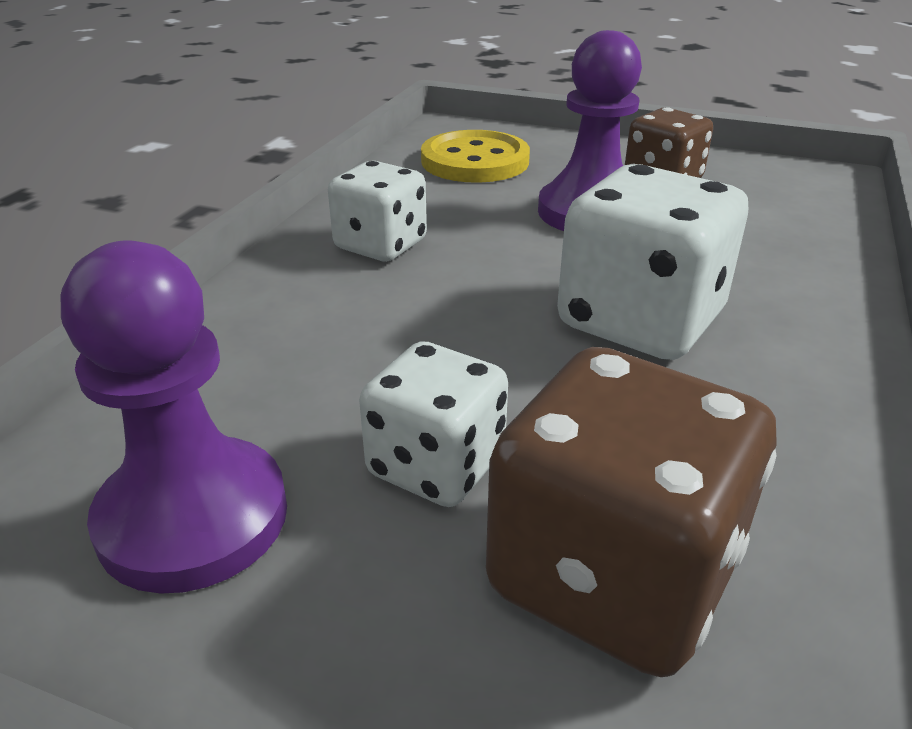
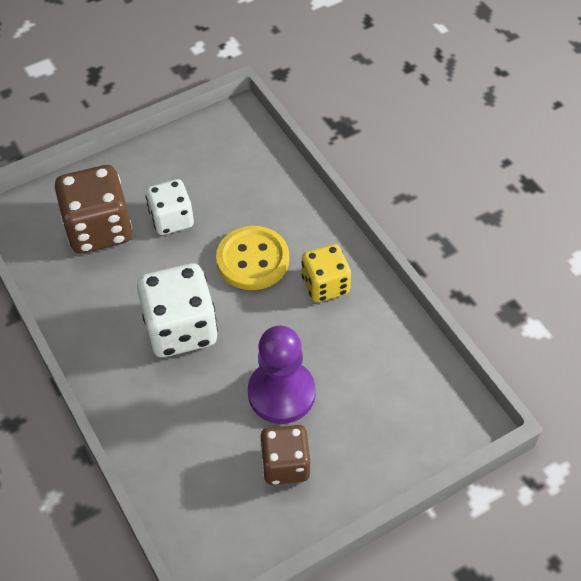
camera: 130 degrees right, 20 degrees up
purple pawn [61,240,287,594] -> none
white dice [328,161,427,261] -> yellow dice [301,244,351,302]
yellow button [421,130,530,183] -> yellow button moved to [216,226,289,290]

